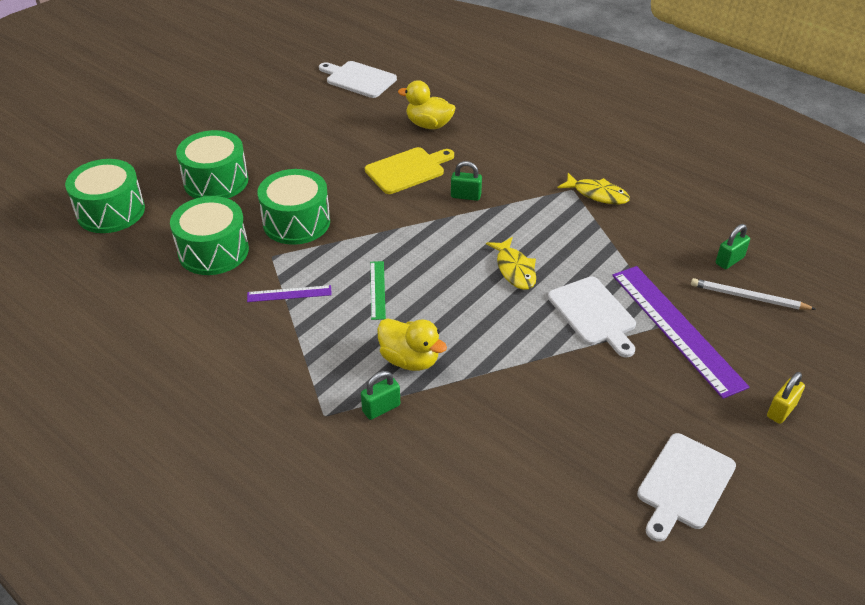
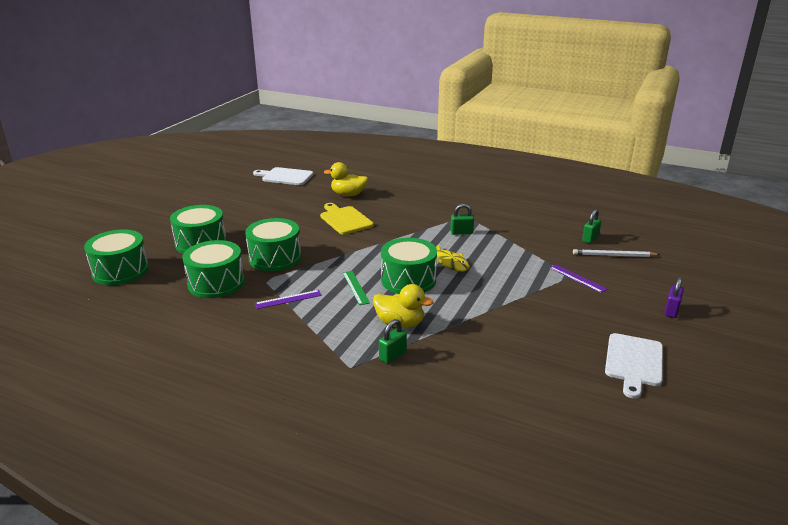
camera: 15 degrees left, 15 degrees down
yellow cutting board [365,147,454,194] -> yellow cutting board turned 75 degrees counterclockwise [320,203,374,235]
green padlock [451,161,482,201] -> green padlock moved to [450,204,474,235]
white cutting board [548,277,636,357] -> none
yellow fish [557,173,630,204] -> none
purple ruler [612,266,749,399] -> purple ruler [550,264,607,293], size x0.47
yellow padlock [767,372,805,424] -> purple padlock [664,277,684,318]
none -> green drum [381,238,437,294]

